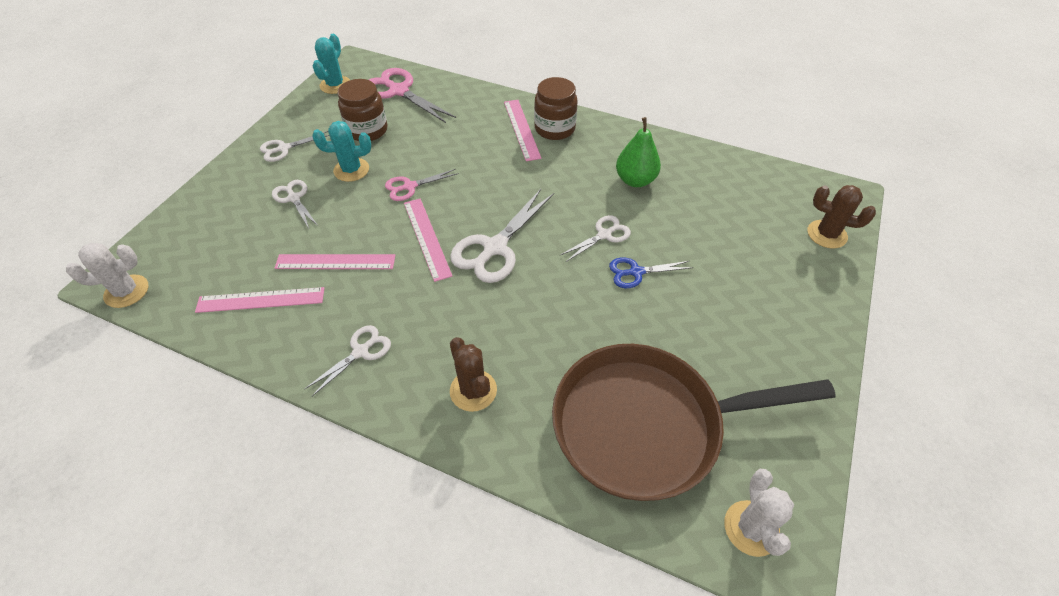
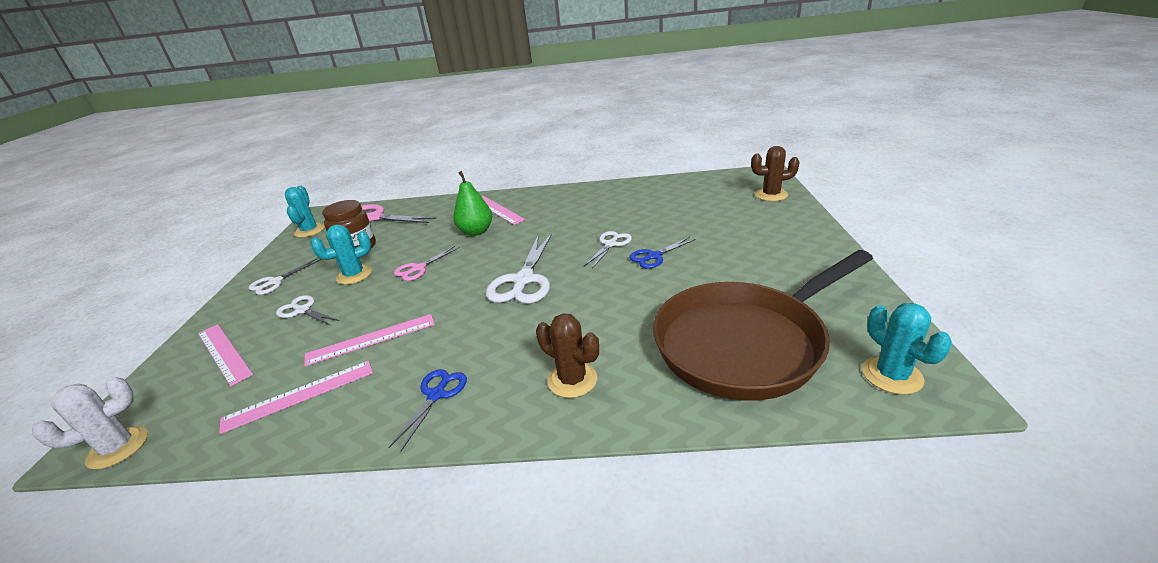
camera: 20 degrees left, 20 degrees down
white scissors [305,325,391,397] -> blue scissors [389,369,467,451]
pink ruler [404,199,452,282] -> pink ruler moved to [198,324,253,386]
brown jar [534,77,578,140] -> none
green pear [616,117,661,187] -> green pear moved to [453,171,492,236]
white cactus [724,469,794,557] -> turquoise cactus [862,303,952,395]

